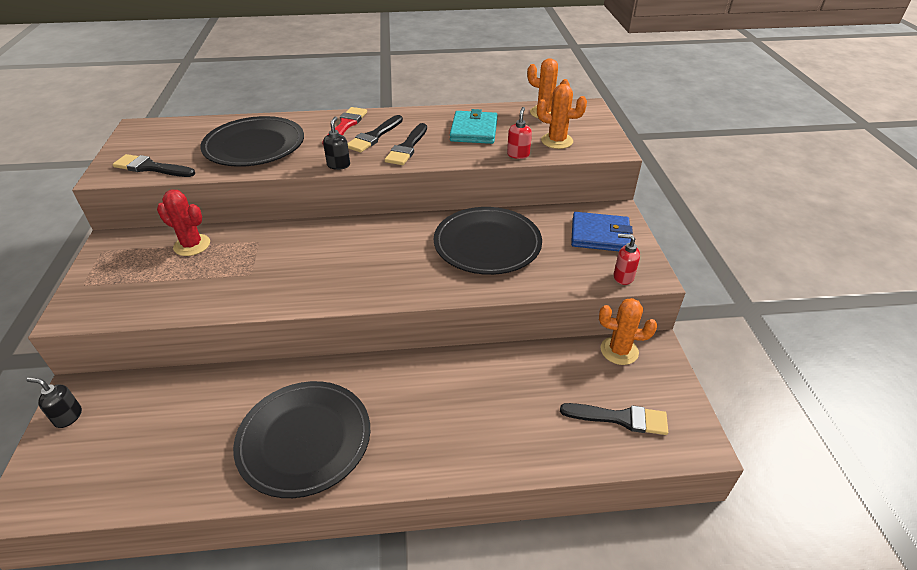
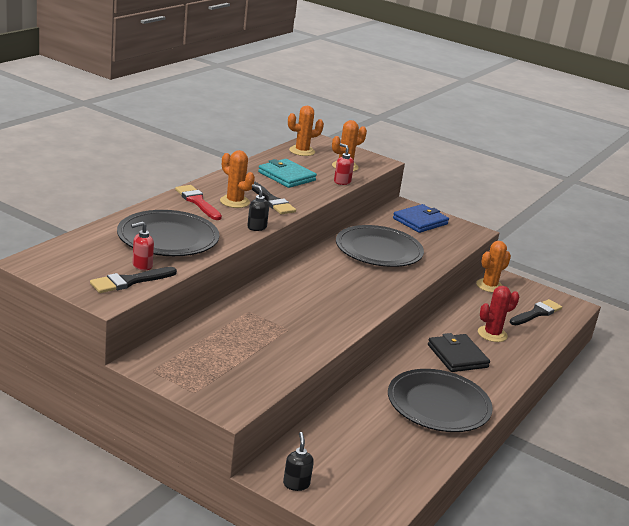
camera: 55 degrees left, 15 degrees down
black soap dispenser [26,377,82,428] -> black soap dispenser turned 120 degrees clockwise [283,432,314,491]
red cactus [157,190,210,256] -> red cactus moved to [478,286,519,342]
black brush [348,115,403,153] -> orange cactus [220,150,255,208]
red soap dispenser [614,233,640,285] -> red soap dispenser moved to [131,221,154,270]
none -> black wallet [428,333,490,372]

